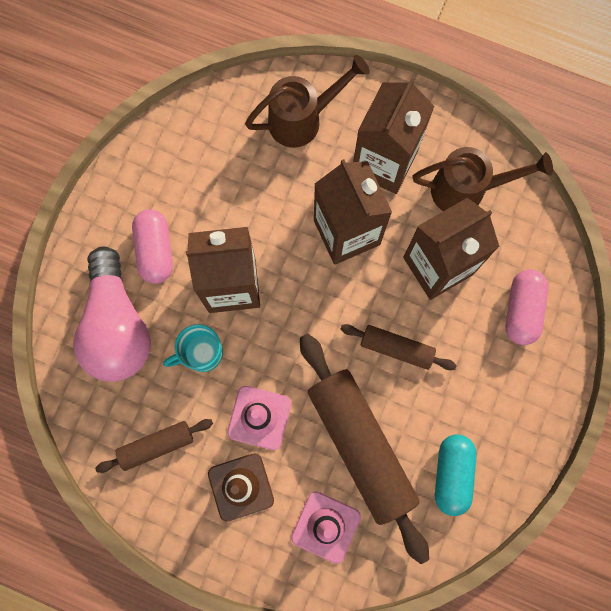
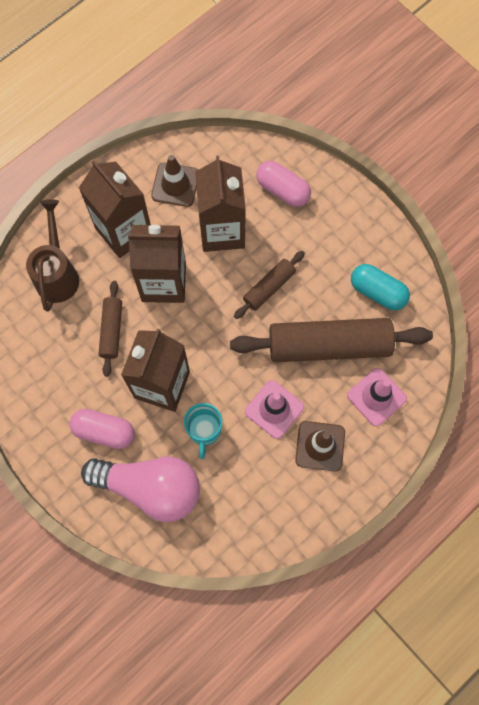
camera: 65 degrees left, 5 degrees down
brown rolling pin [95,419,213,473] -> brown rolling pin moved to [99,281,122,377]
brown watering can [413,147,553,211] -> brown traffic cone [151,155,198,207]

